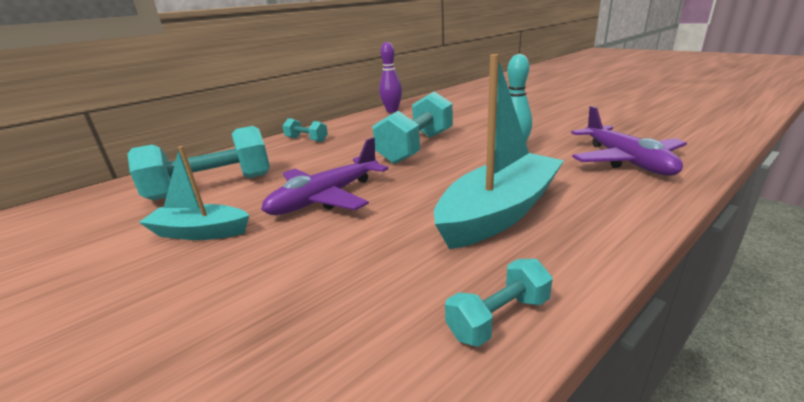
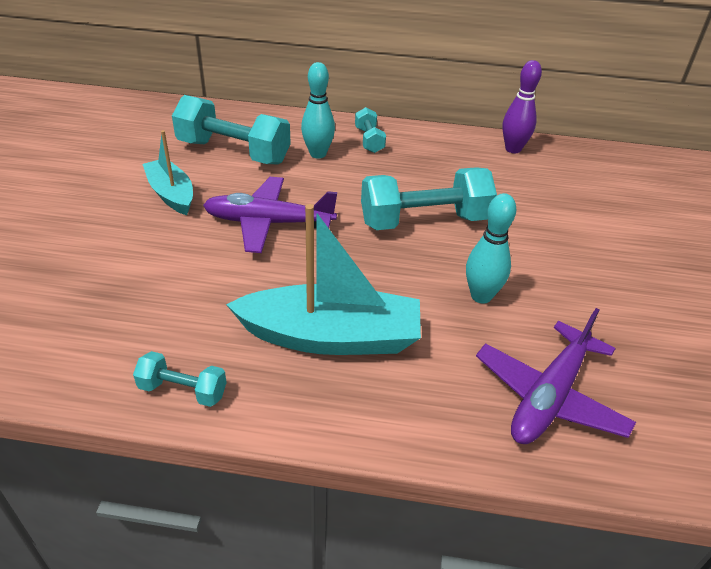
camera: 45 degrees right, 15 degrees up
none -> turquoise bowling pin [301,62,335,159]

